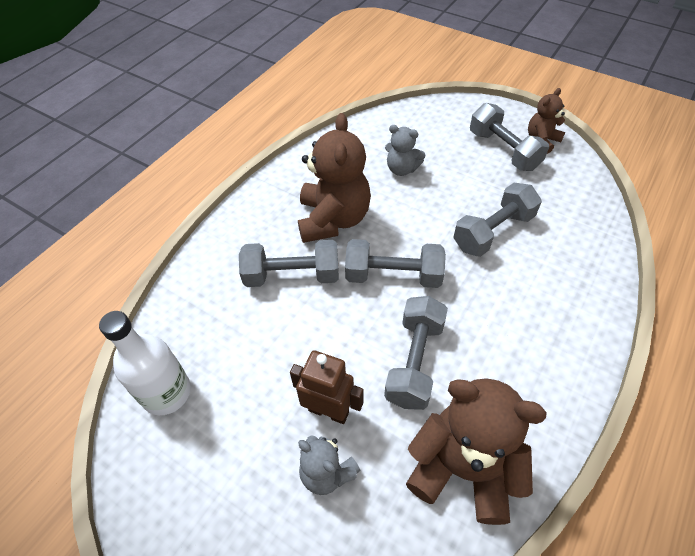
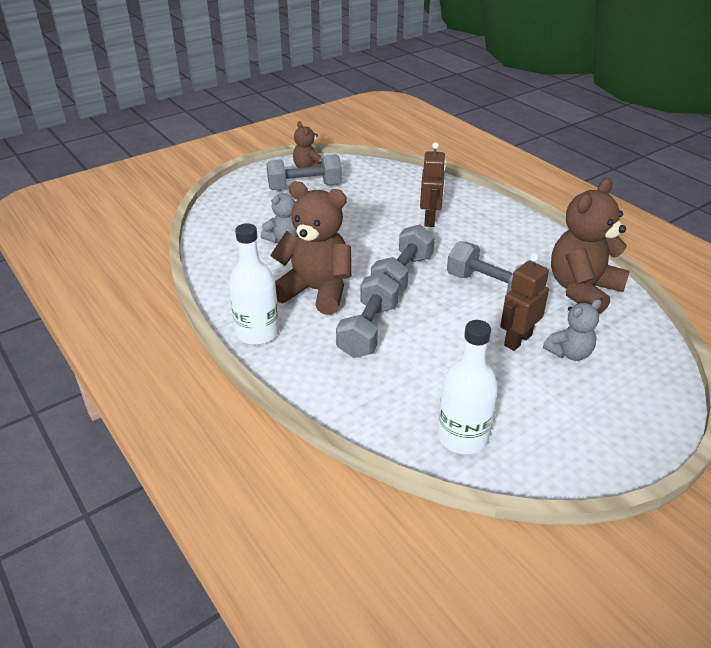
camera: 70 degrees left, 15 degrees down
grey dumbbell [453,183,542,257] -> none
none -> white bottle [229,223,279,345]
none -> brown robot [420,142,446,227]

